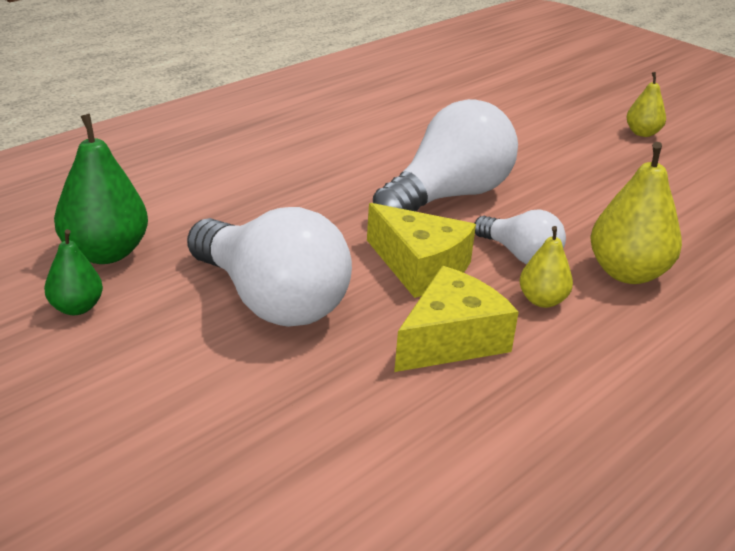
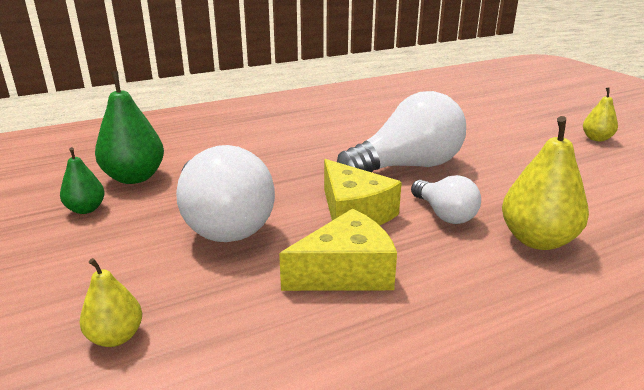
camera: 20 degrees right, 5 degrees down
yellow pear [519,226,573,308] -> yellow pear moved to [80,258,142,347]

